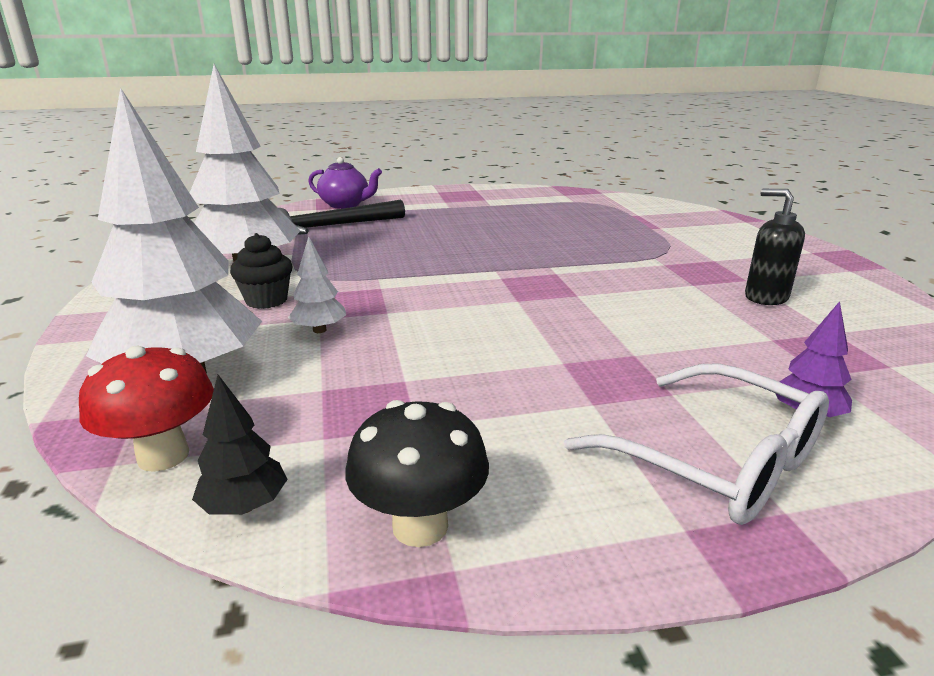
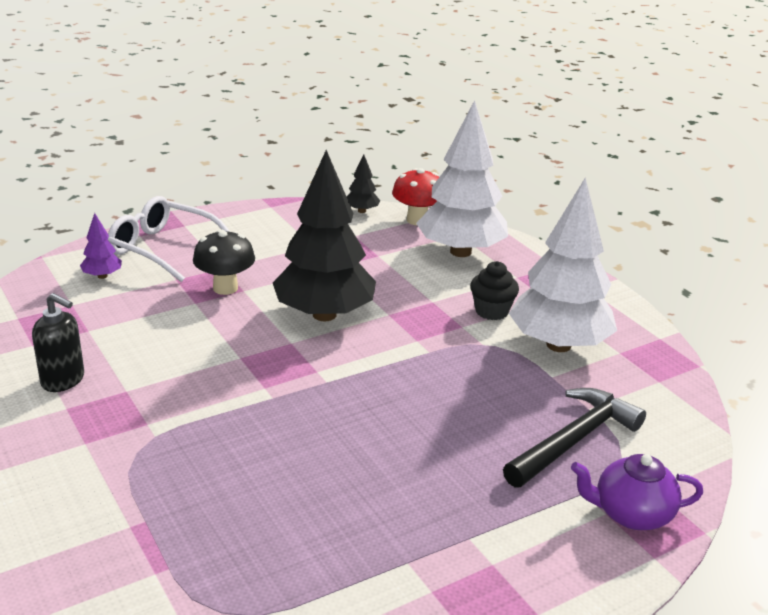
camera: 160 degrees right, 5 degrees up
white tree [288,236,346,333] -> none
black mushroom [345,400,489,547] -> black mushroom moved to [193,229,255,295]
none -> black tree [273,150,376,321]

